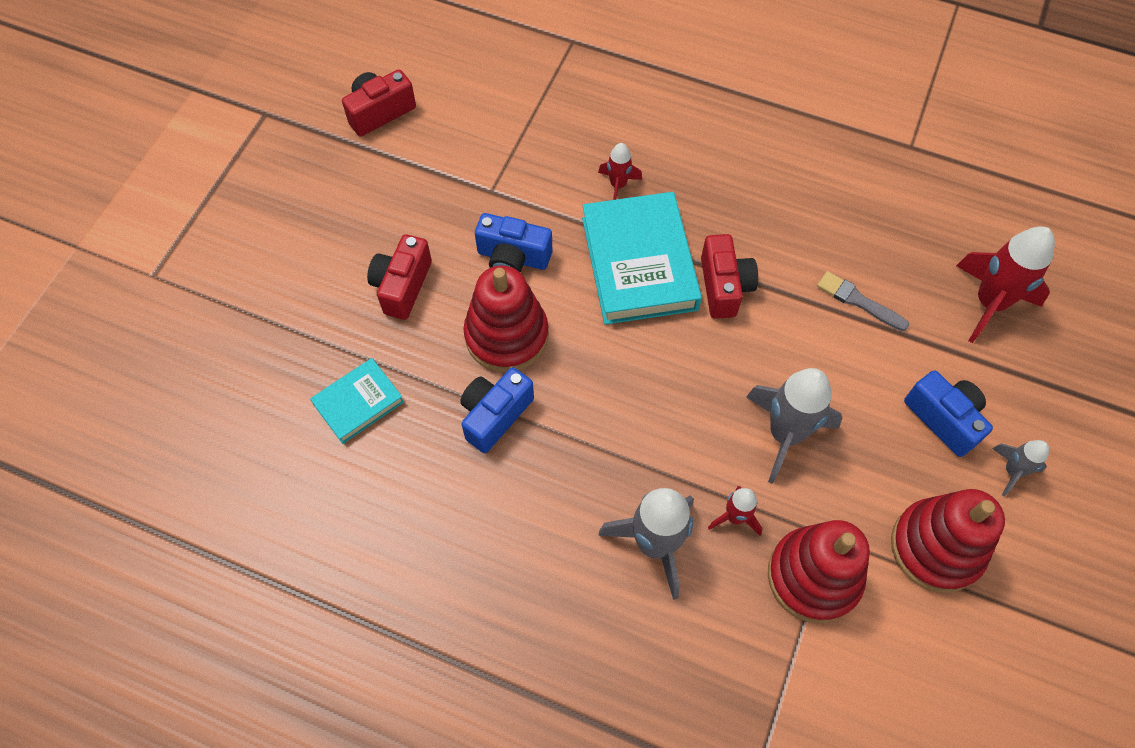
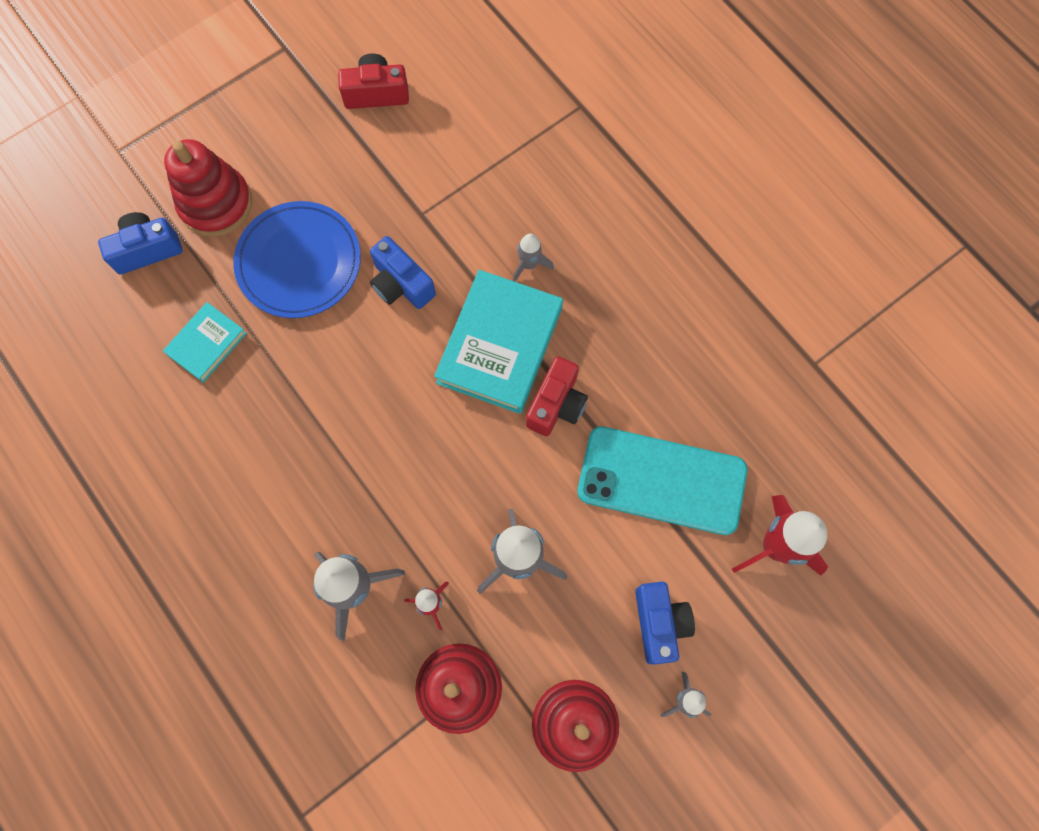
camera: 30 degrees right, 10 degrees up
turquoise book [310,358,404,444] -> turquoise book turned 45 degrees counterclockwise [163,302,247,383]
red camera [367,234,432,320] -> blue plate [233,201,361,318]
blue camera [460,367,534,453] -> blue camera moved to [98,212,183,274]
red stacking toy [464,265,549,372] -> red stacking toy moved to [164,139,252,237]
red rocket [598,143,642,200] -> grey rocket [513,234,554,282]
grey brush [817,271,909,331] -> turquoise phone [577,426,747,535]

